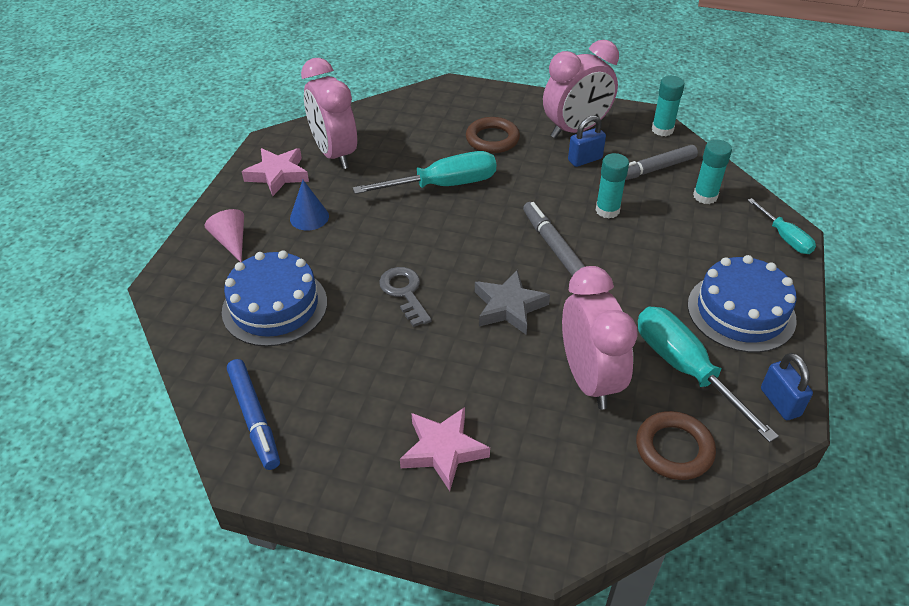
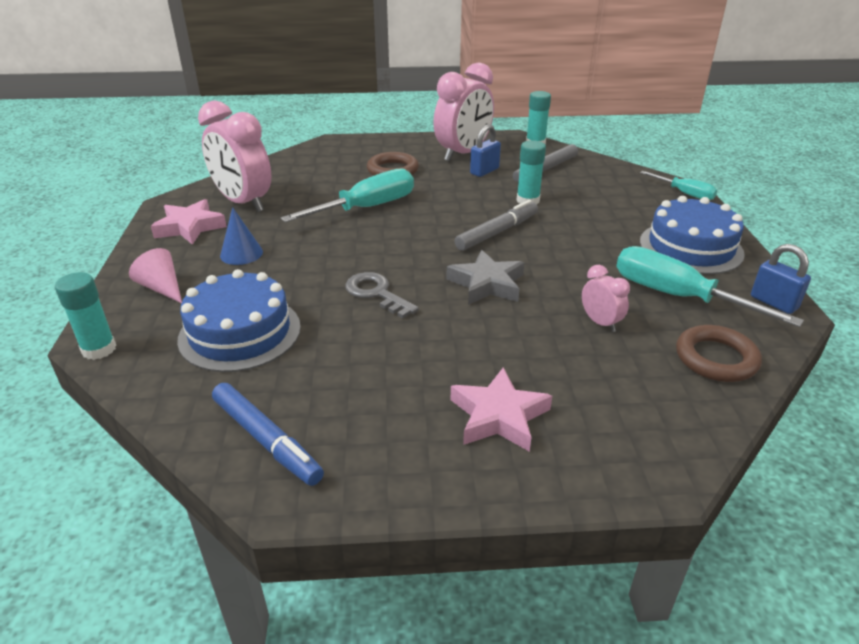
camera: 20 degrees left, 10 degrees down
grey marker [523,202,585,276] -> grey marker turned 90 degrees clockwise [455,200,538,251]
pink clock [562,266,638,409] -> pink clock [582,265,630,332], size x0.47
turquoise glue stick [693,140,732,204] -> turquoise glue stick moved to [55,272,116,360]

